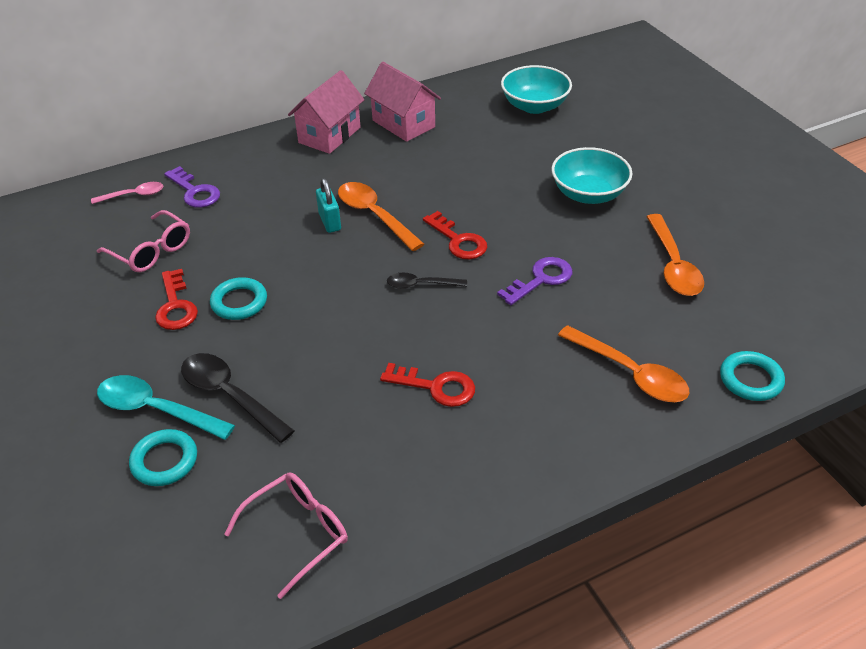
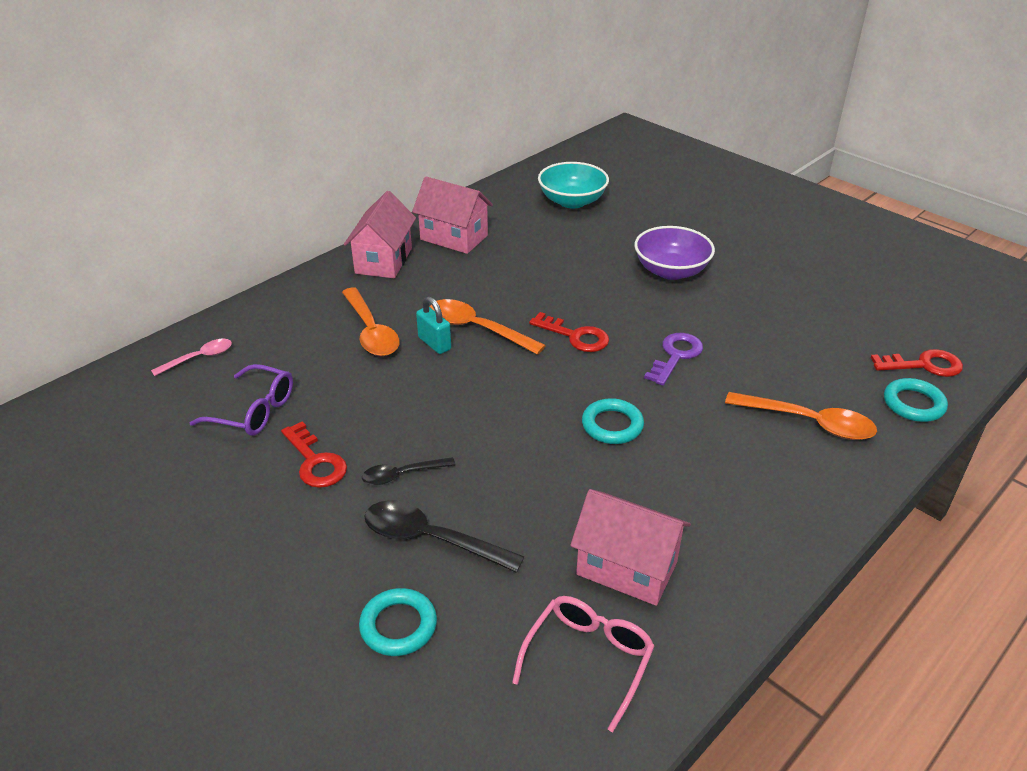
camera: 20 degrees left, 5 degrees down
pink glasses [97,210,190,272] -> purple glasses [190,364,293,436]
turquoise spoon [97,375,235,440] -> none
purple key [164,166,220,208] -> none
turquoise ring [210,277,267,320] -> turquoise ring moved to [582,398,644,444]
red key [380,363,475,407] -> red key moved to [871,349,963,377]
black spoon [387,273,467,289] -> black spoon moved to [362,457,455,485]
turquoise bowl [551,147,632,204] -> purple bowl [634,226,715,280]
orange spoon [647,214,704,296] -> orange spoon moved to [342,287,400,356]
none -> pink house [570,489,691,606]

